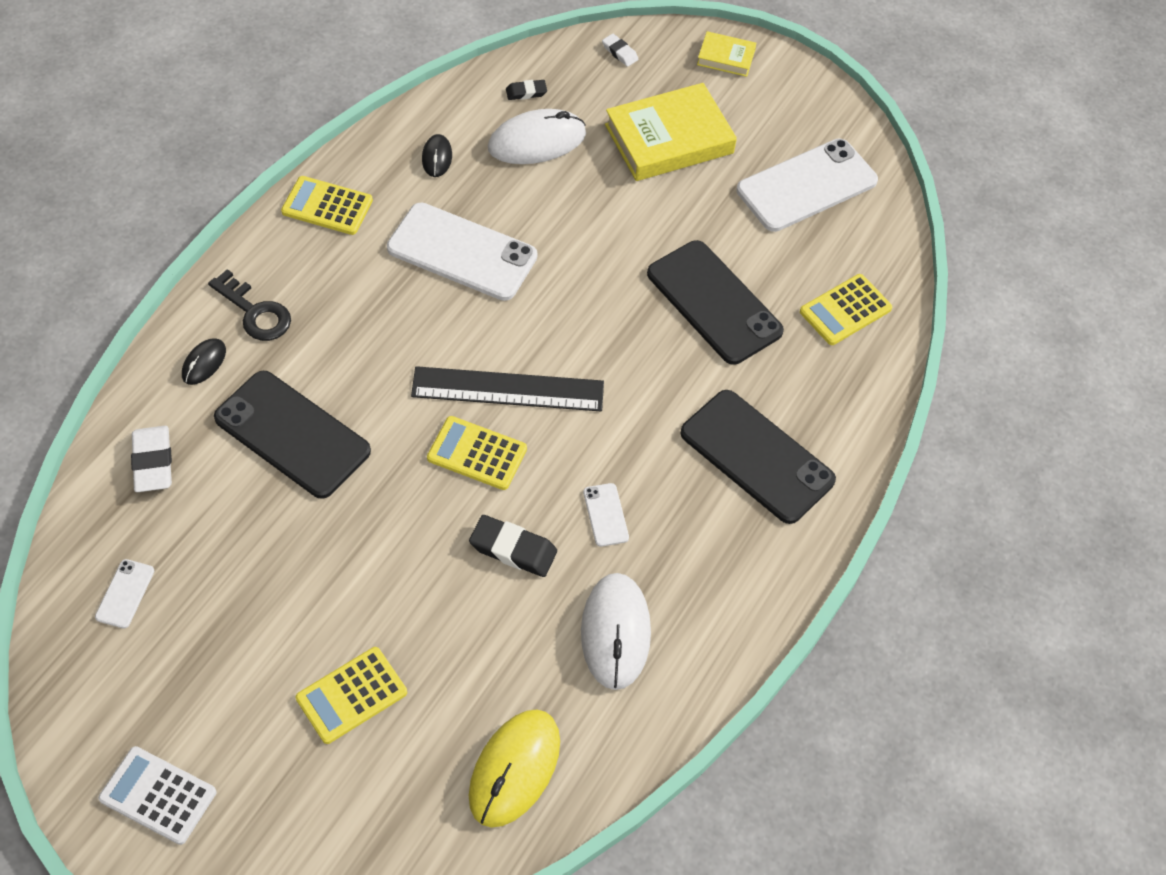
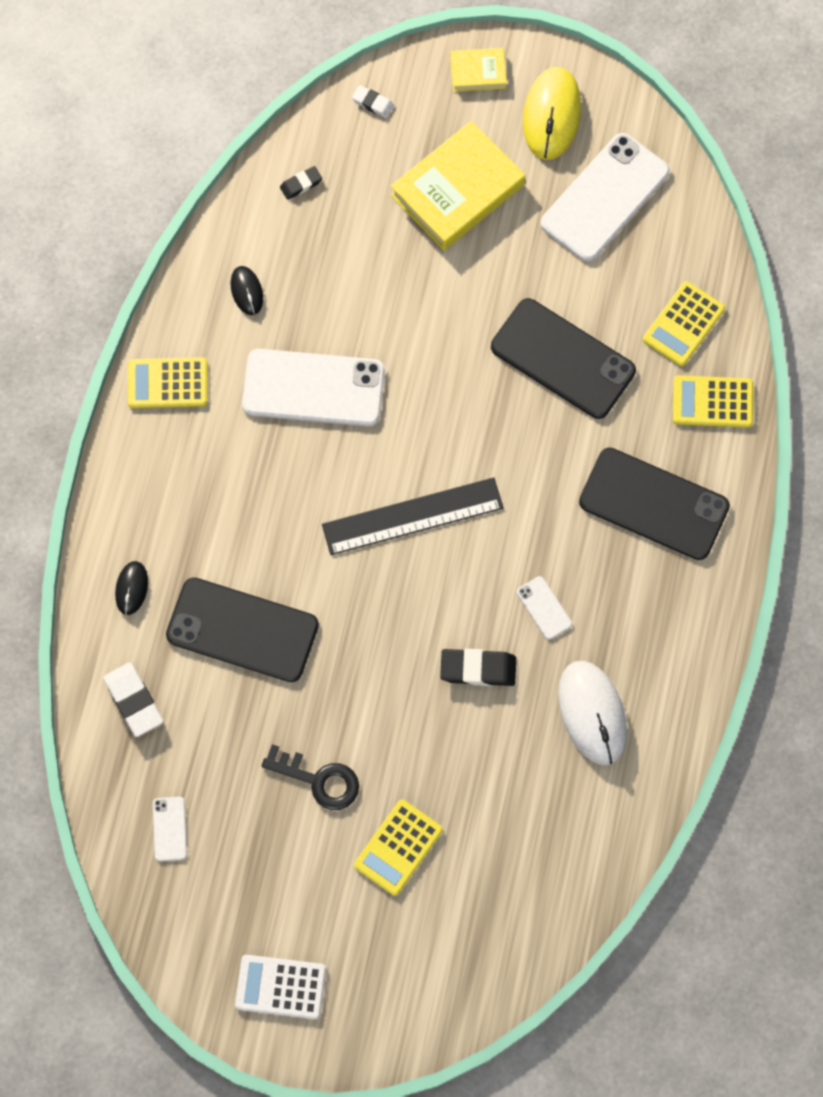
camera: 15 degrees left, 15 degrees up
black key [208,269,291,341] -> black key moved to [261,744,359,810]
yellow calculator [427,416,527,490] -> yellow calculator moved to [673,375,753,428]
yellow mouse [469,709,560,828] -> yellow mouse moved to [523,67,581,160]
white mouse [488,109,586,164] -> none

